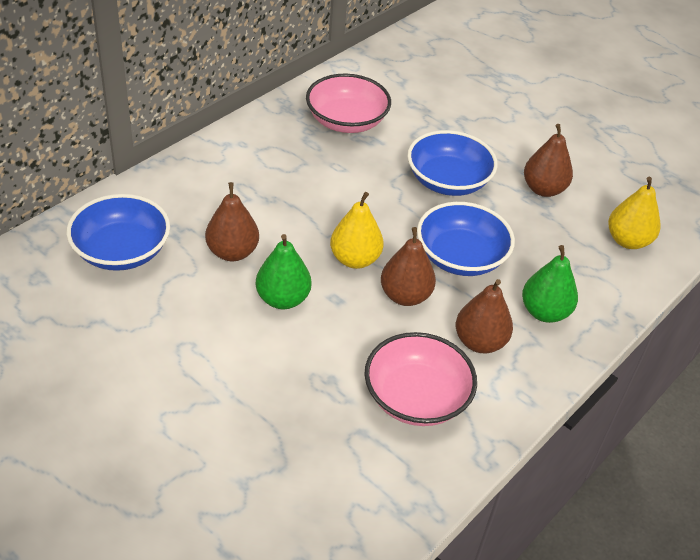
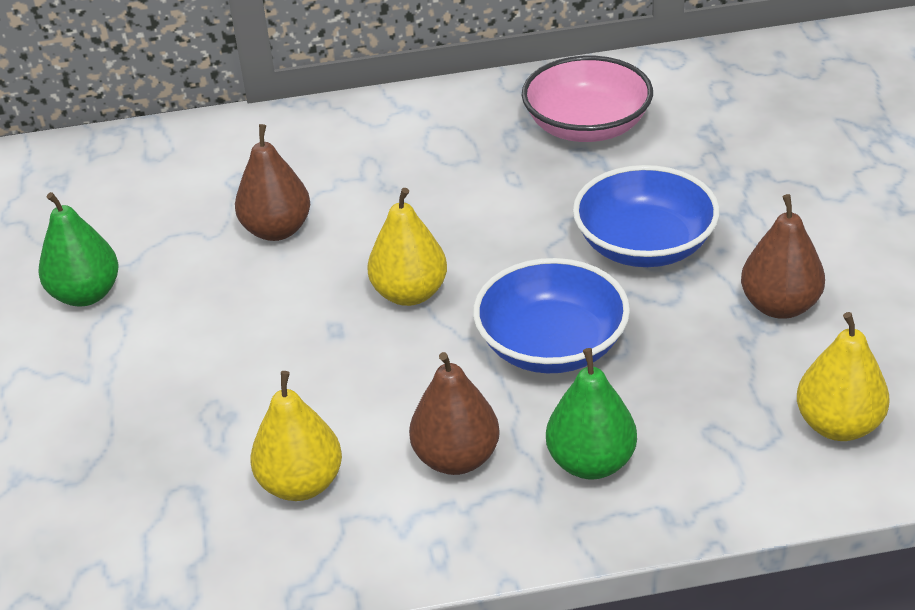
camera: 45 degrees right, 5 degrees down
blue bowl [66,194,170,271] -> none
green pear [256,234,312,309] -> green pear moved to [38,192,119,306]
pink bowl [365,332,477,426] -> yellow pear [250,371,342,501]
brown pear [381,227,436,306] -> none

